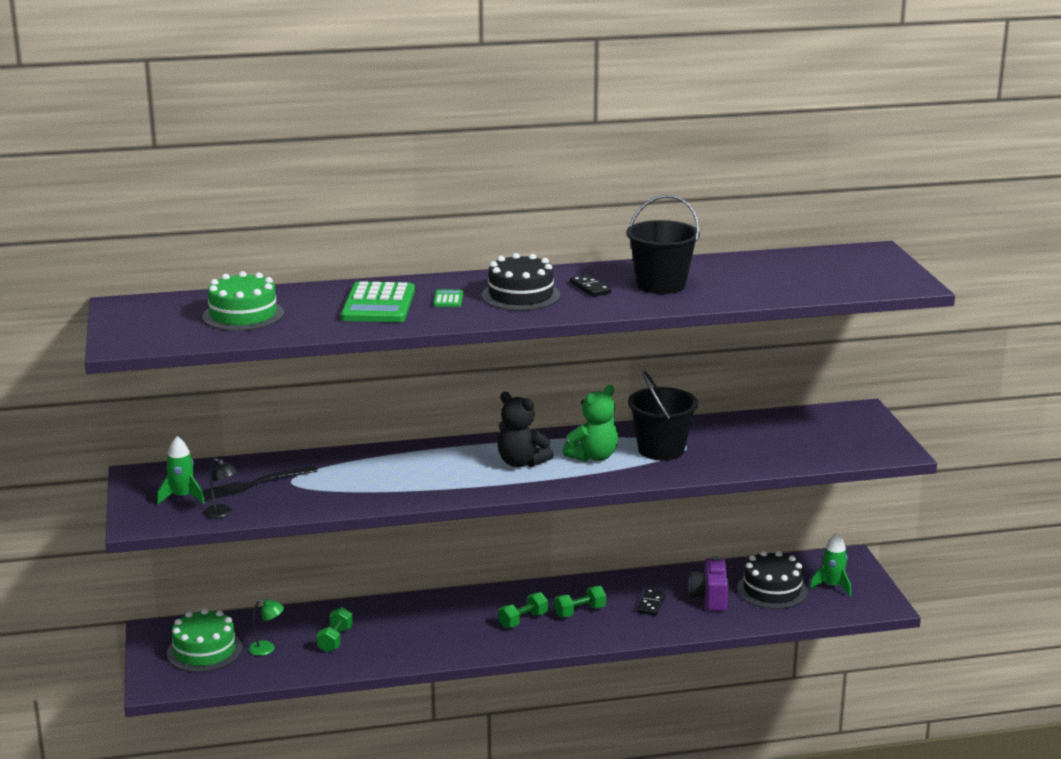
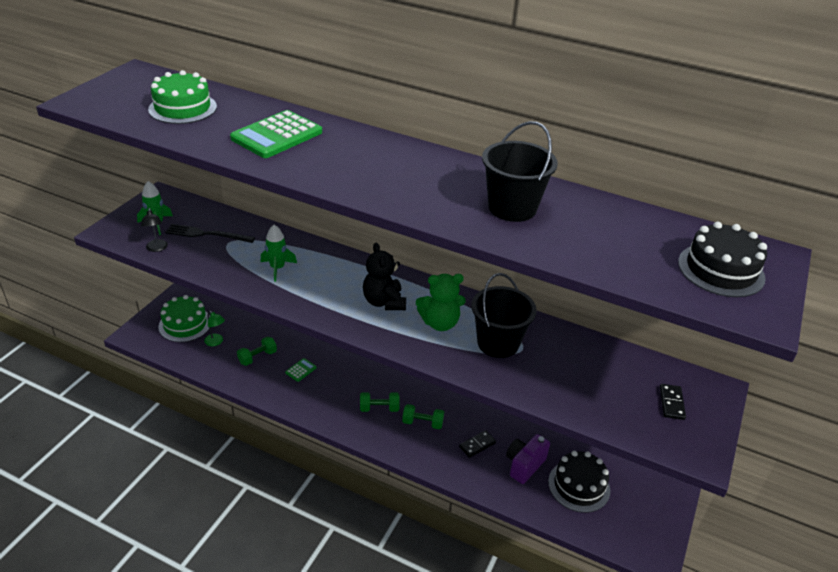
camera: 35 degrees right, 15 degrees up
green calculator [433,290,463,307] -> green calculator moved to [285,358,317,382]
black cake [482,253,560,310] -> black cake moved to [678,222,767,297]
black domino [570,274,612,297] -> black domino moved to [660,384,686,420]
green rocket [810,533,851,596] -> green rocket moved to [261,225,297,282]

